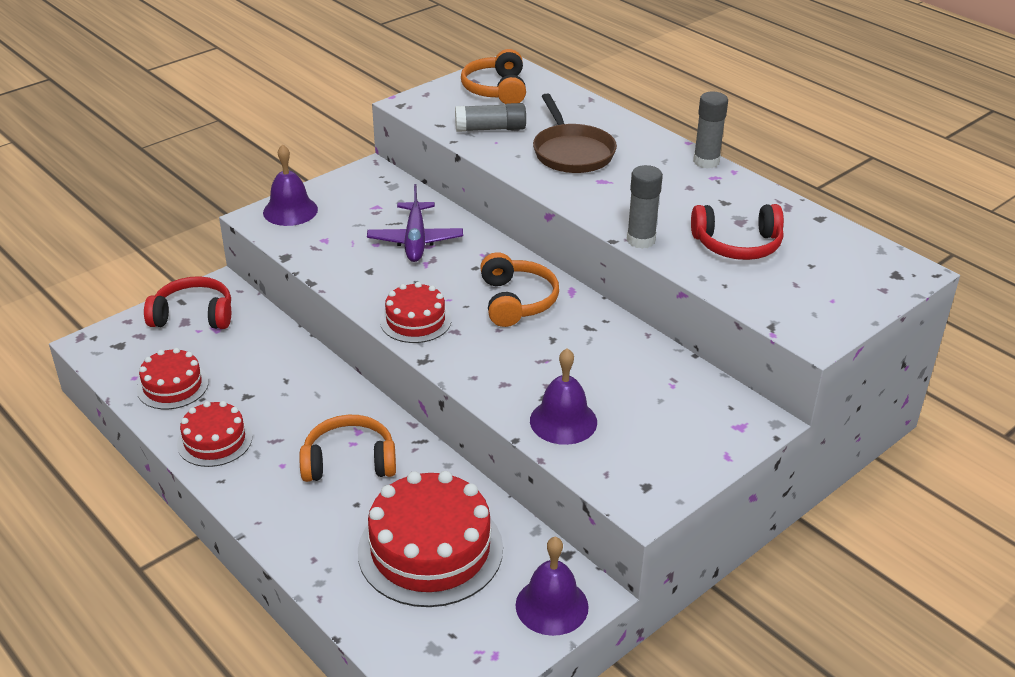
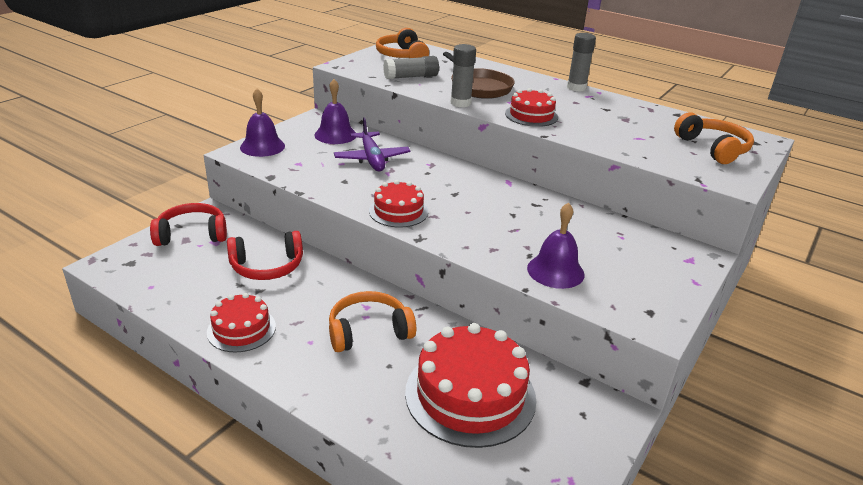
camera: 15 degrees left, 5 degrees down
red cake [137,348,209,409] -> red cake moved to [505,88,558,127]
orange headphones [480,252,559,327] -> orange headphones moved to [674,113,754,164]
purple bell [516,537,589,636] -> purple bell moved to [314,79,356,144]
grey glue stick [627,165,663,249] -> grey glue stick moved to [451,44,476,107]
red headphones [691,204,784,260] -> red headphones moved to [227,231,303,280]

